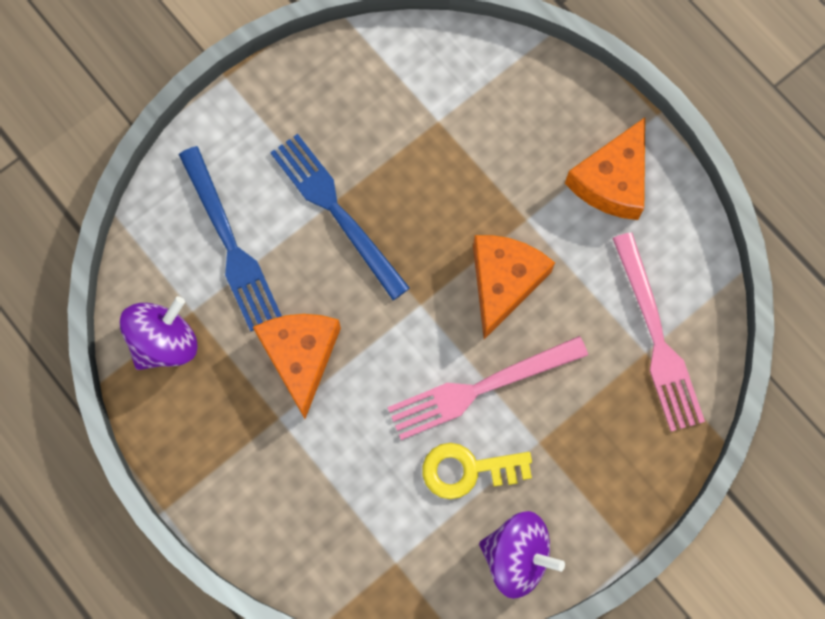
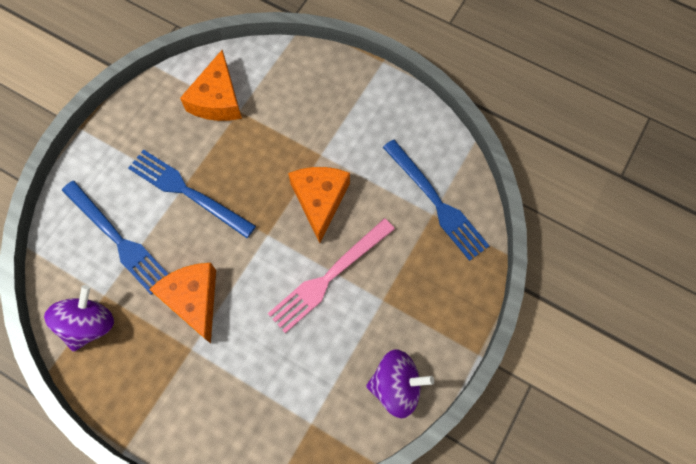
camera: 20 degrees left, 5 degrees down
yellow key [422,443,532,499] -> none
orange cheese [565,118,645,220] -> orange cheese moved to [180,50,242,121]
pink fork [612,232,705,432] -> blue fork [383,139,489,261]

